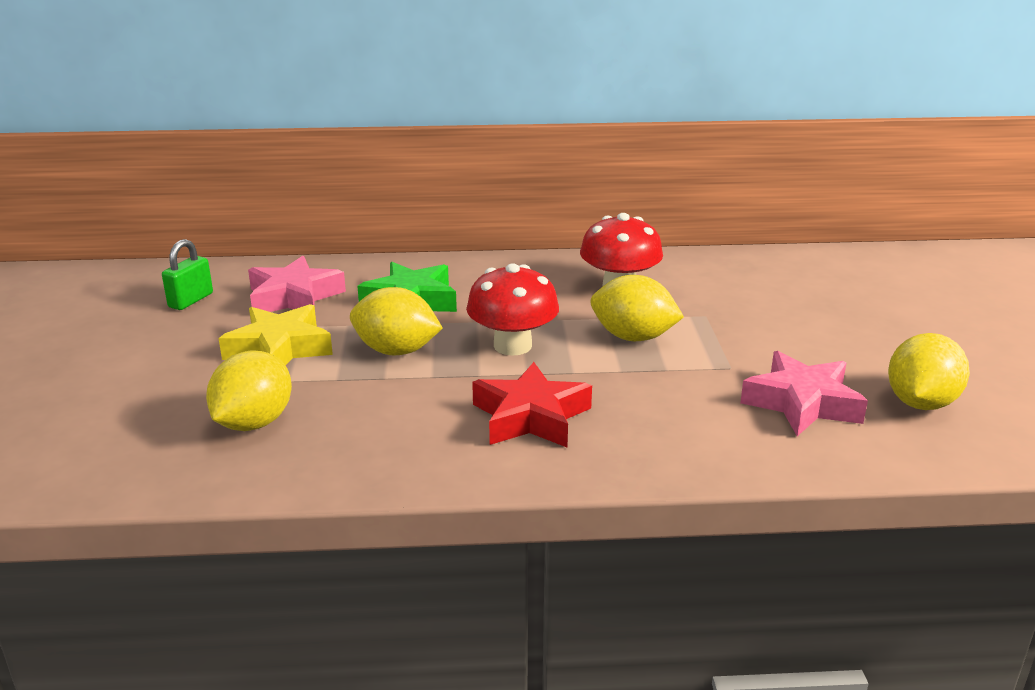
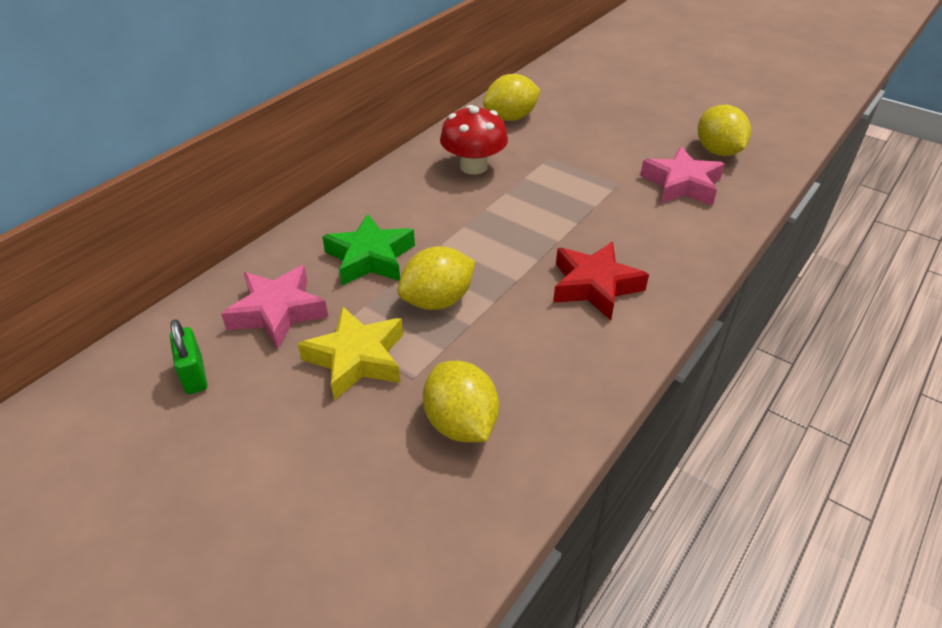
camera: 50 degrees left, 15 degrees up
red mushroom [466,263,559,356] -> none
yellow lemon [590,275,684,341] -> yellow lemon moved to [483,74,541,121]

